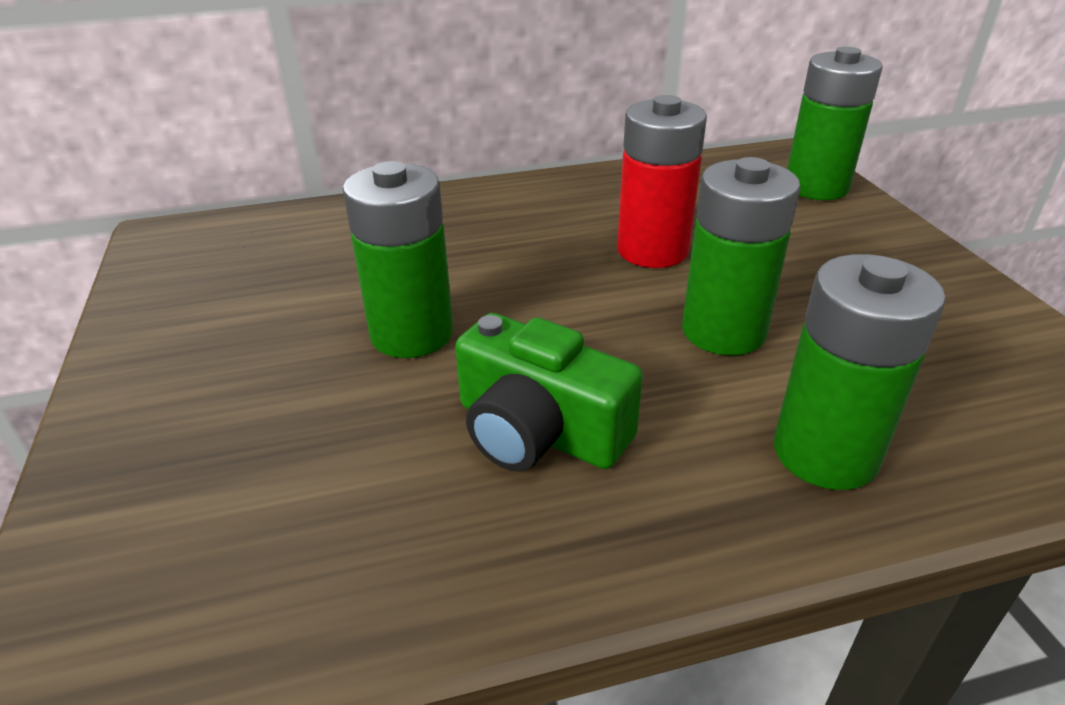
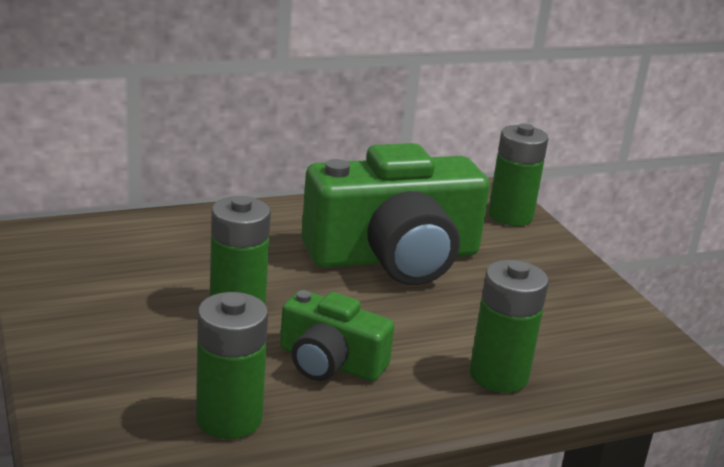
camera: 10 degrees left, 10 degrees down
red battery [617,95,707,268] -> green camera [302,143,490,285]
green battery [682,157,800,355] -> green battery moved to [196,292,268,439]

